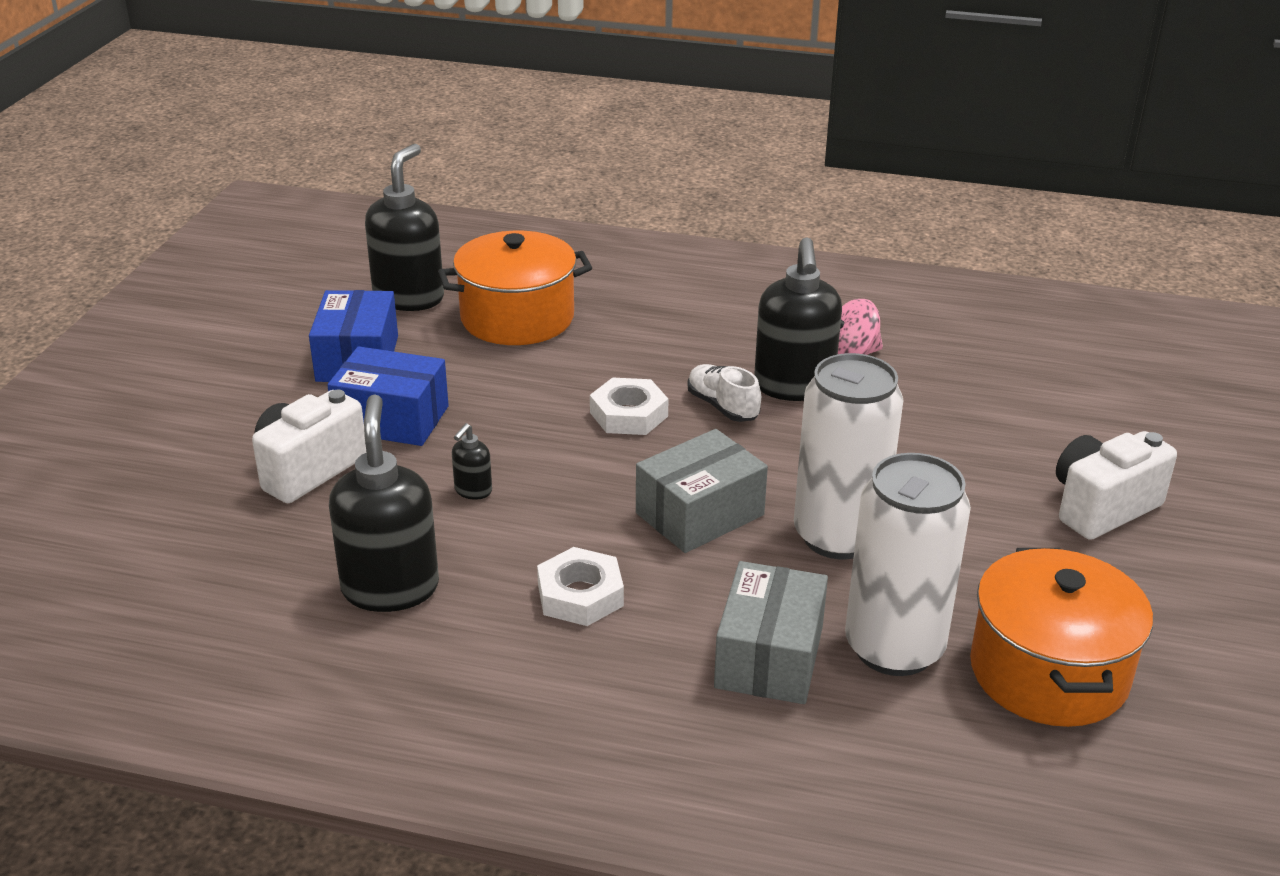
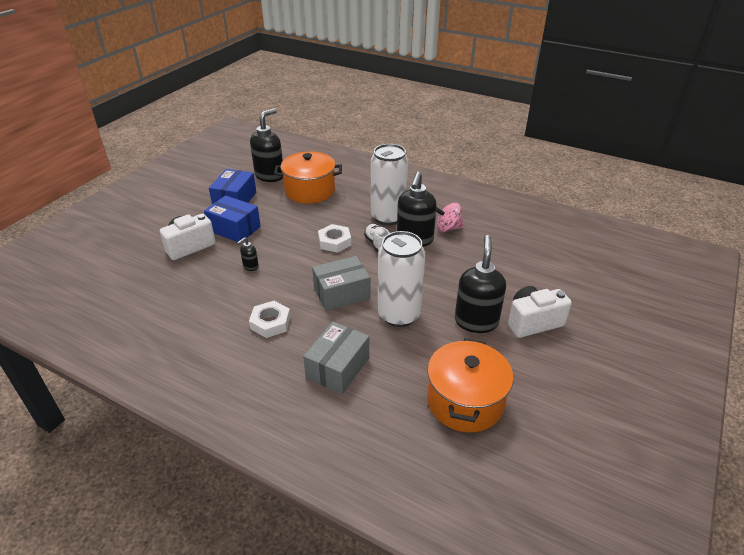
camera: 15 degrees right, 5 degrees up
black soap dispenser [329,394,439,612] -> black soap dispenser moved to [455,235,506,333]
white can [845,453,971,676] -> white can moved to [371,144,408,225]

